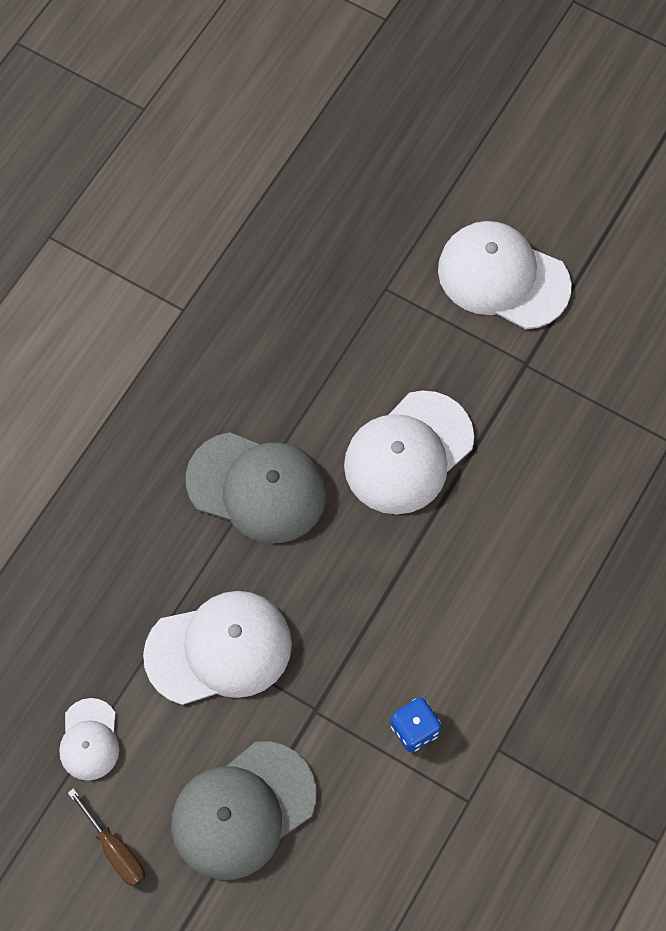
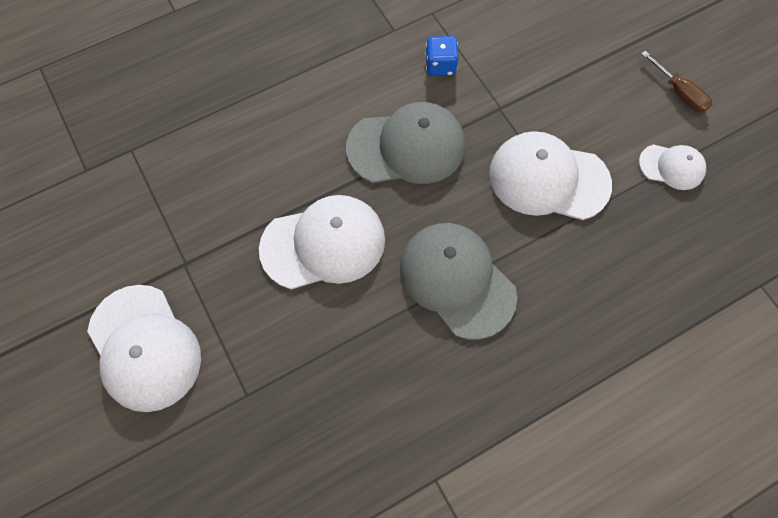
camera: 150 degrees left, 0 degrees up
white cap [59,698,119,781] -> white cap turned 75 degrees clockwise [639,144,706,190]
brown screwdriver [68,788,145,887] -> brown screwdriver turned 150 degrees clockwise [641,51,712,113]
grey cap [171,741,316,880] -> grey cap moved to [346,102,465,184]

